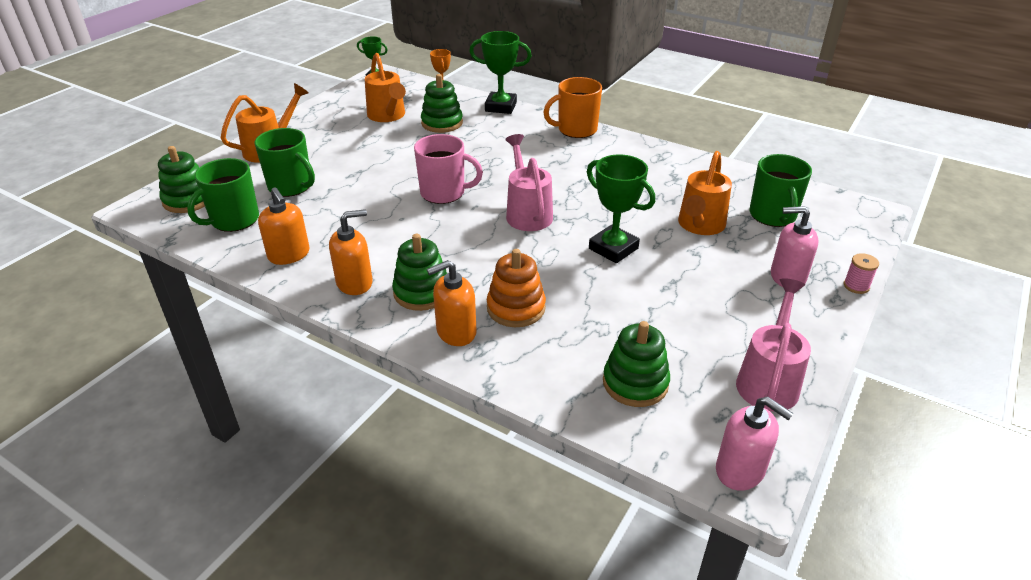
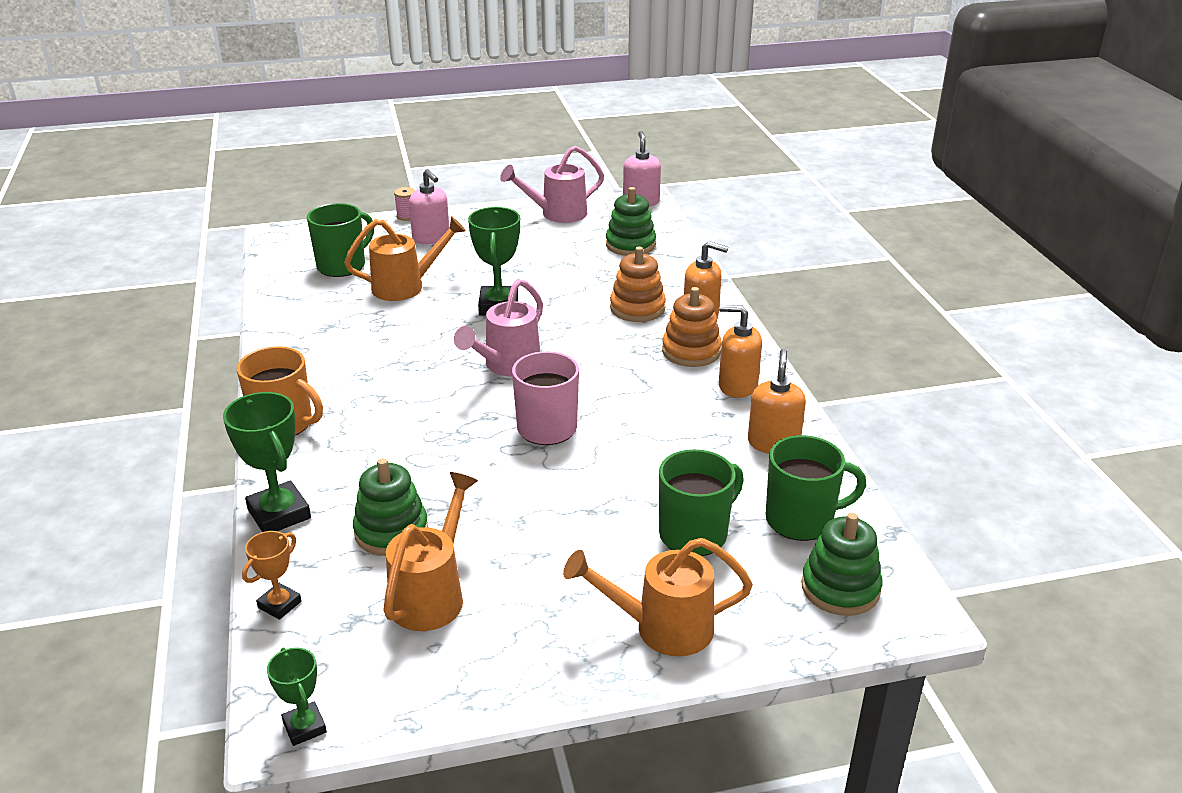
camera: 135 degrees left, 5 degrees down
green mug [254,128,315,197] -> green mug turned 60 degrees clockwise [659,449,744,556]
green stacking toy [392,234,447,311] -> orange stacking toy [662,287,722,367]

